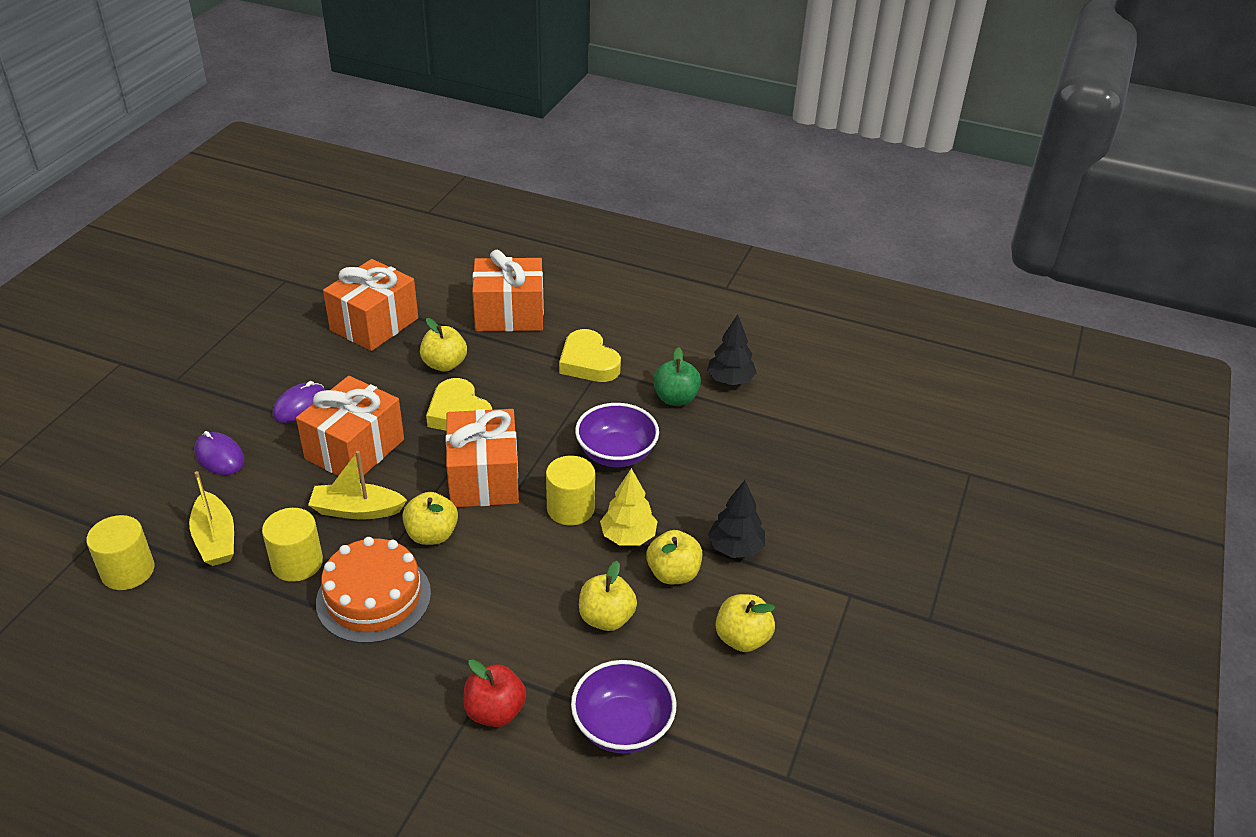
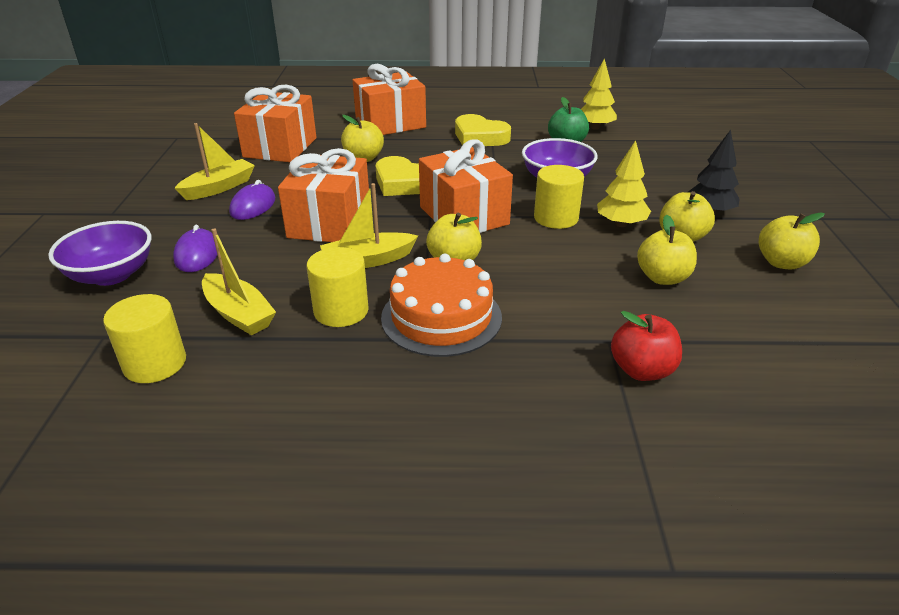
camera: 20 degrees left, 5 degrees down
purple mouse [194,431,245,475] -> purple mouse turned 60 degrees clockwise [173,225,217,272]
purple bowl [571,660,676,754] -> purple bowl moved to [48,221,151,286]
black tree [707,315,757,385] -> yellow tree [581,58,617,130]
none -> yellow boat [174,123,255,200]

